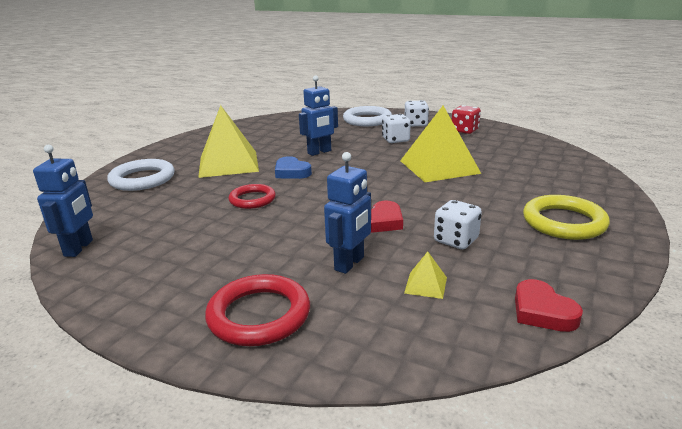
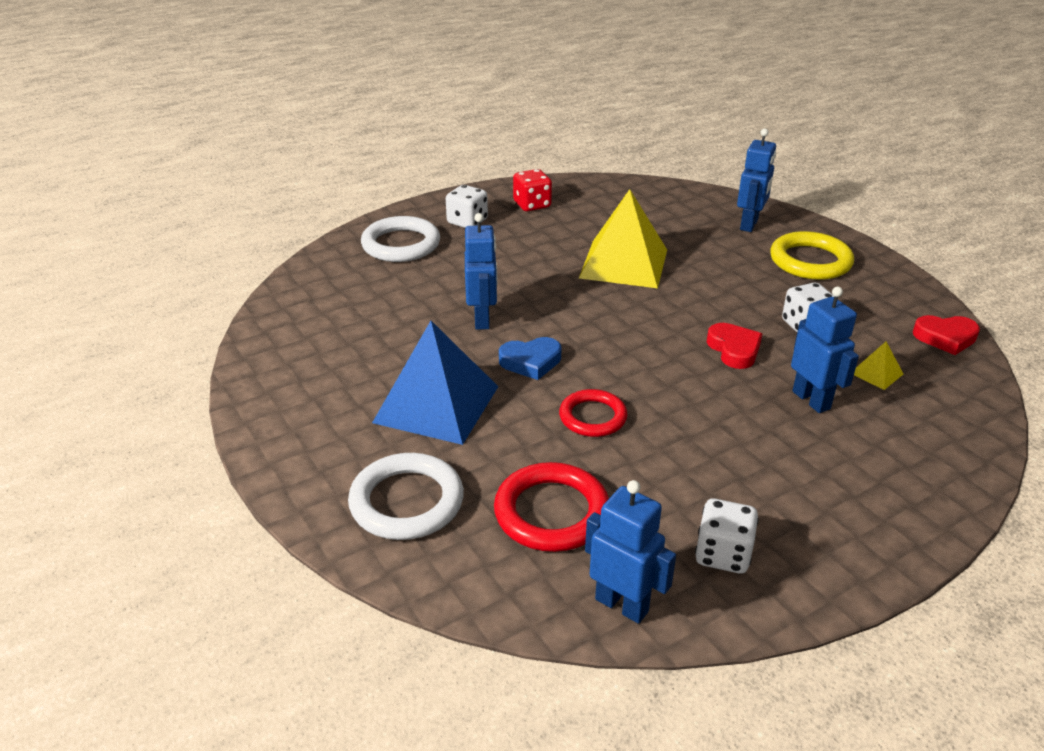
camera: 60 degrees left, 10 degrees up
yellow pyramid [198,105,259,178] -> blue pyramid [372,321,499,445]
red ring [205,274,310,346] -> red ring moved to [494,462,609,552]
white dice [382,114,411,143] -> white dice moved to [695,498,759,574]
none -> blue robot [737,128,776,232]

